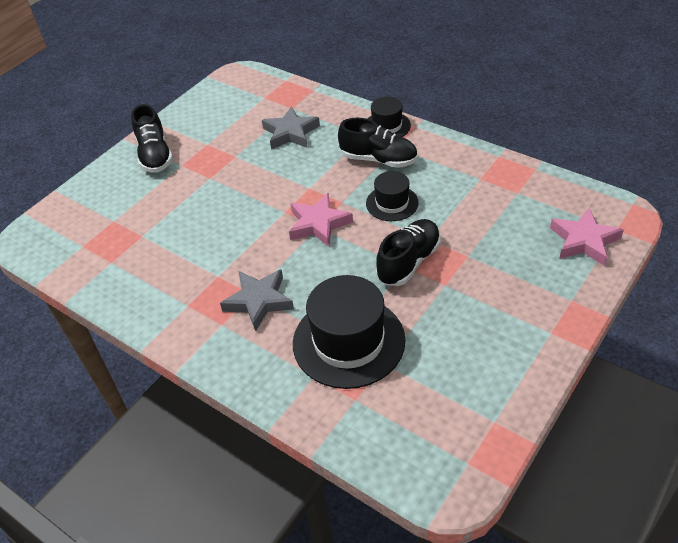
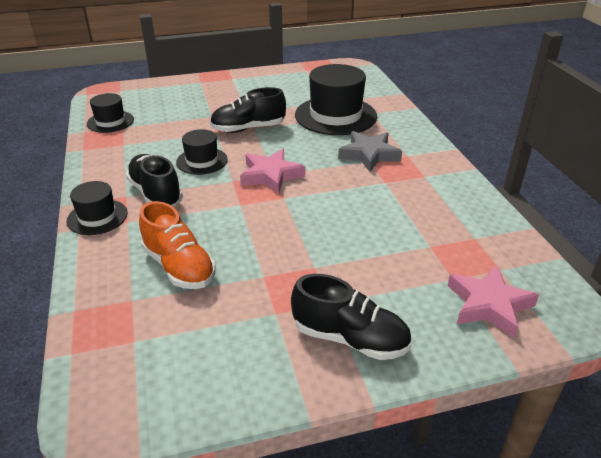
camera: 145 degrees left, 10 degrees down
black shoe [131,104,173,173] -> black shoe turned 90 degrees clockwise [291,274,412,360]
grey star [262,106,320,149] -> orange shoe [139,201,216,289]
pink star [550,208,624,266] -> pink star moved to [448,265,539,339]
none -> black hat [87,93,134,133]

